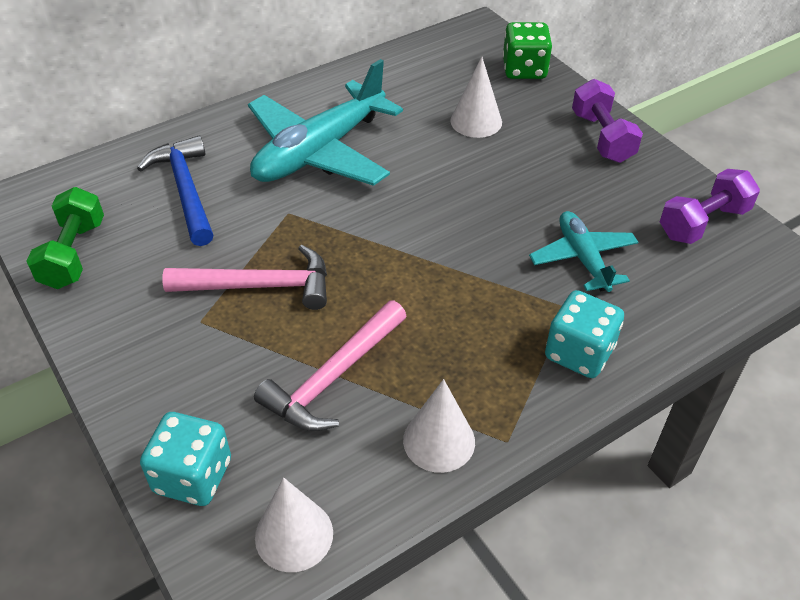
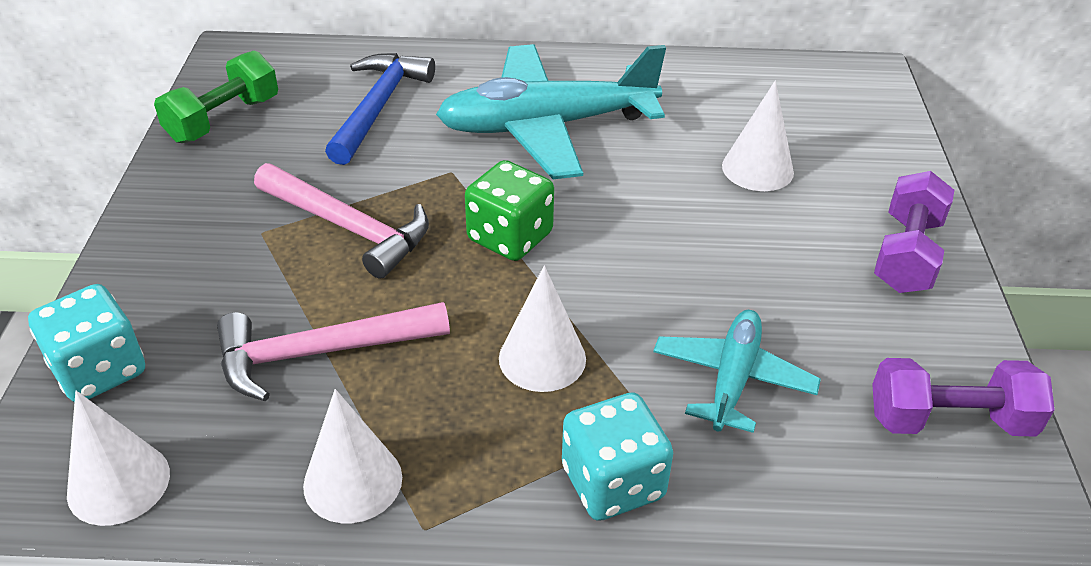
camera: 35 degrees right, 5 degrees down
green dice [503,22,552,79] -> green dice moved to [465,160,554,261]
none -> white cone [499,266,586,392]

